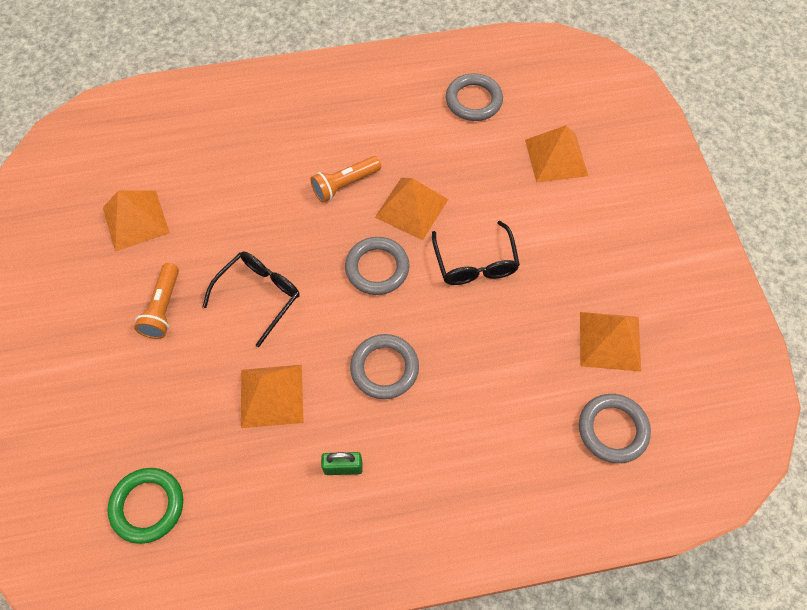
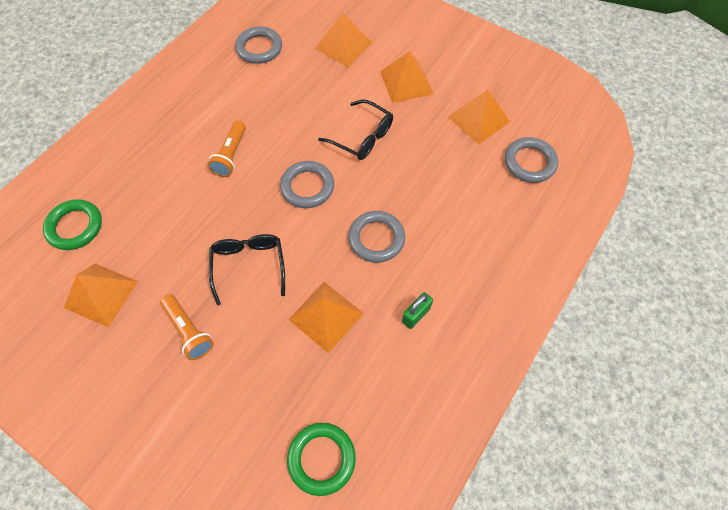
camera: 45 degrees left, 0 degrees up
orange pyramid [375,178,448,240] -> orange pyramid moved to [380,51,434,103]
none -> green ring [43,199,102,250]

